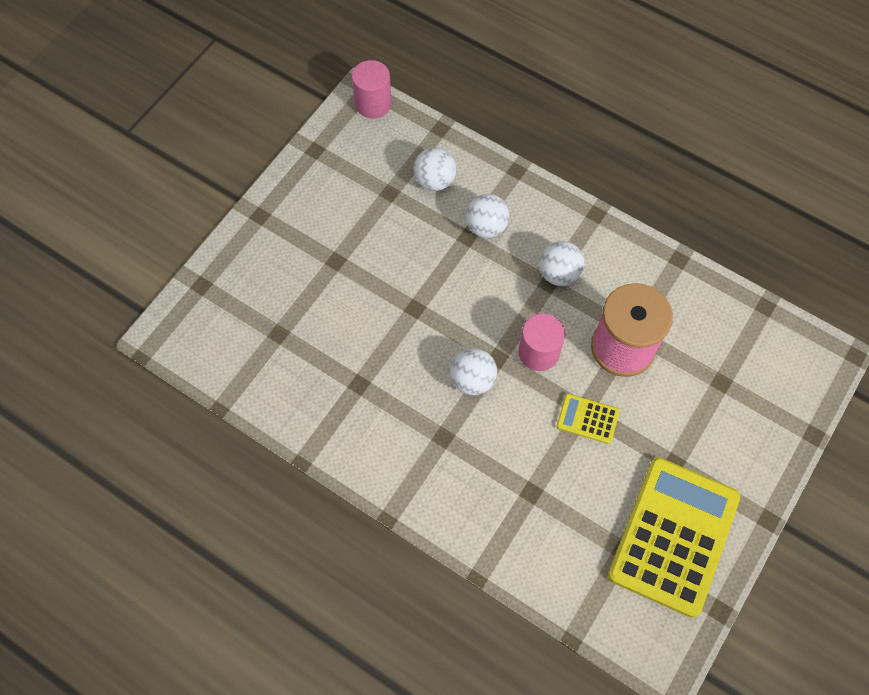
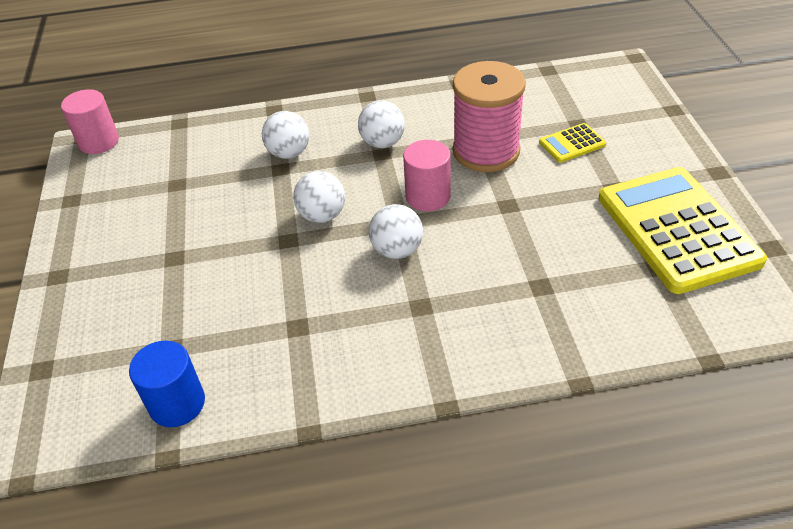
camera: 40 degrees left, 20 degrees down
white ball [413,148,456,191] -> white ball moved to [293,171,345,223]
yellow calculator [557,394,620,444] -> yellow calculator moved to [539,123,606,163]
none -> blue cylinder [129,341,205,427]

